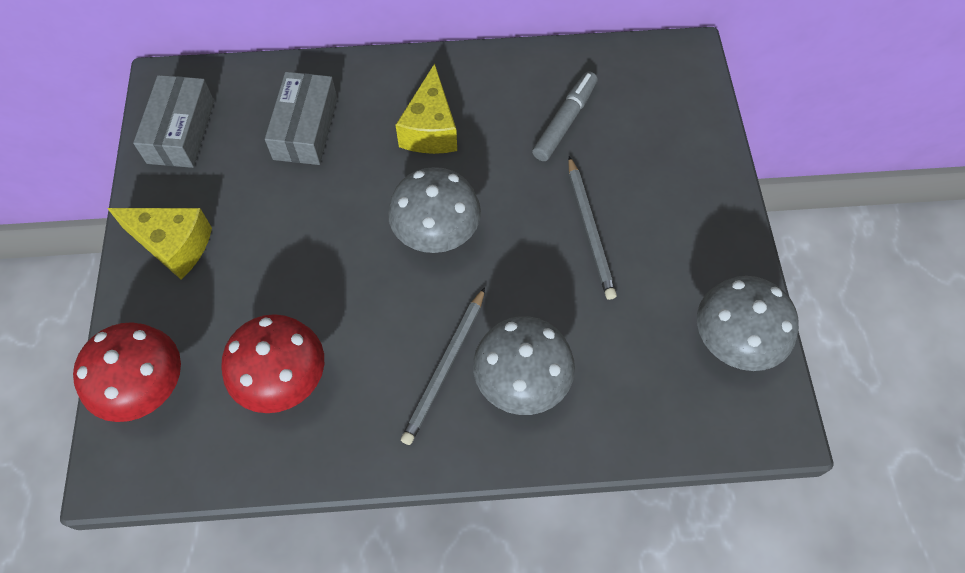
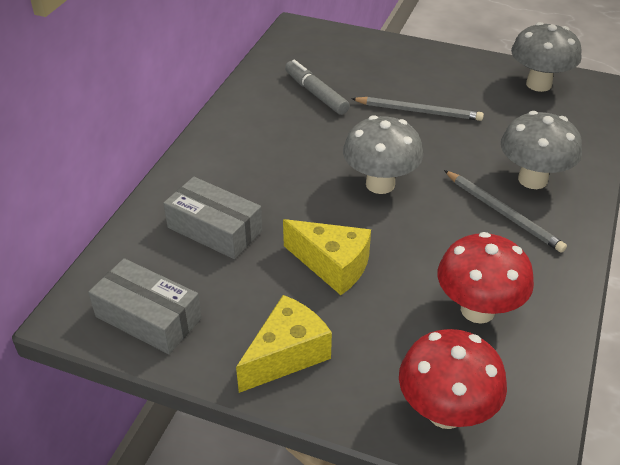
camera: 65 degrees left, 20 degrees down
yellow cheese [396,63,457,154] -> yellow cheese moved to [283,219,371,295]

